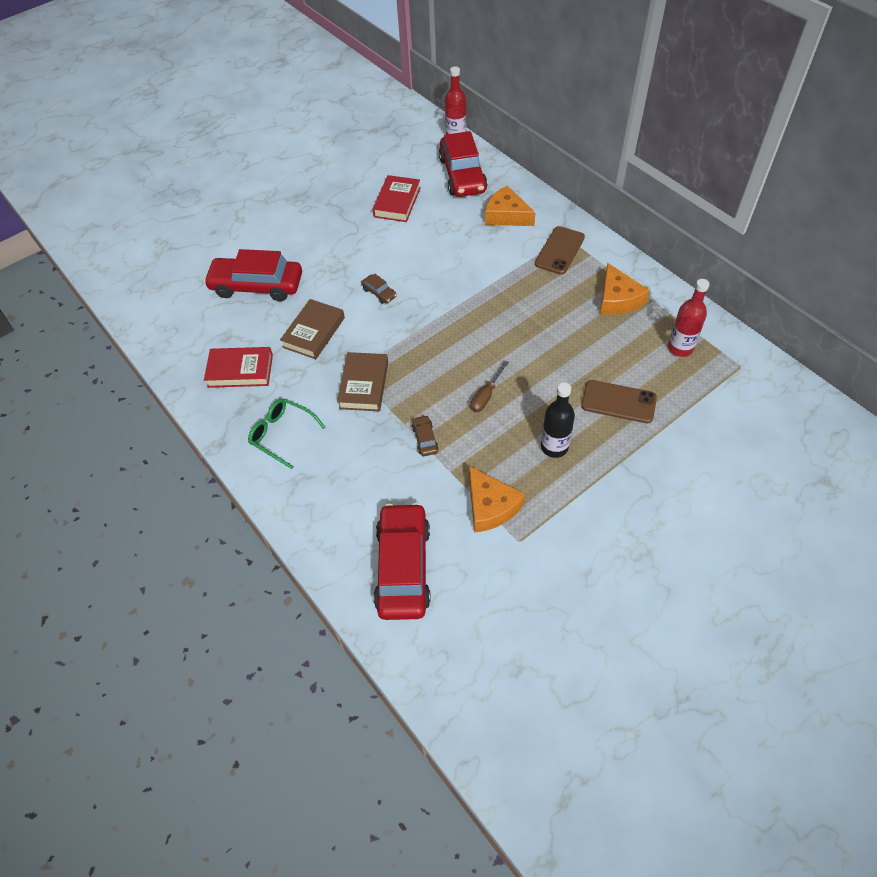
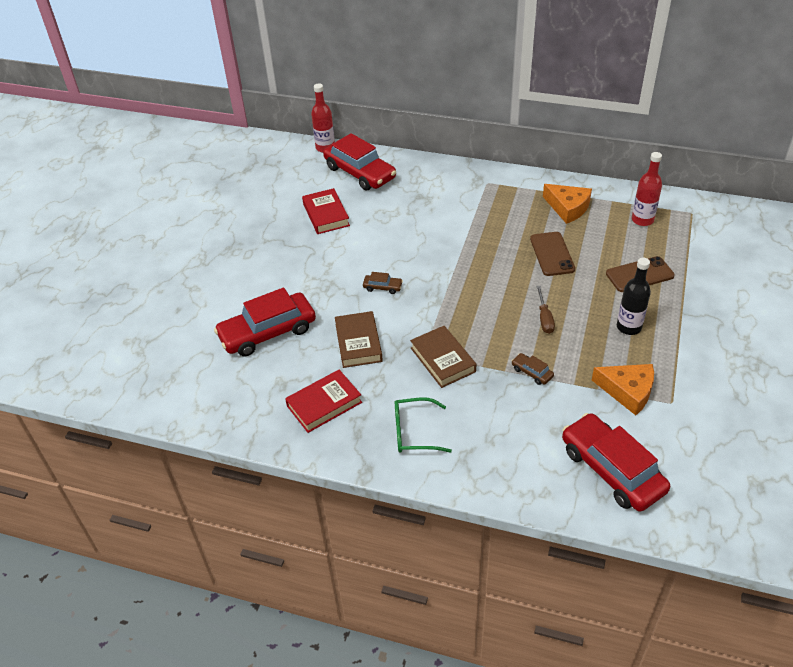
camera: 35 degrees left, 10 degrees down
orange cheese [485,185,535,226] -> none
brown phone [535,226,585,275] -> brown phone moved to [530,232,575,276]

